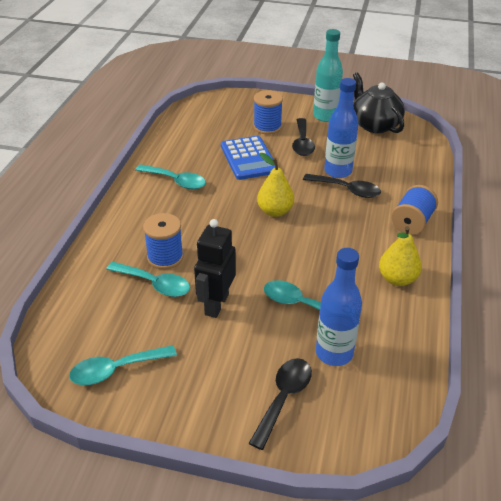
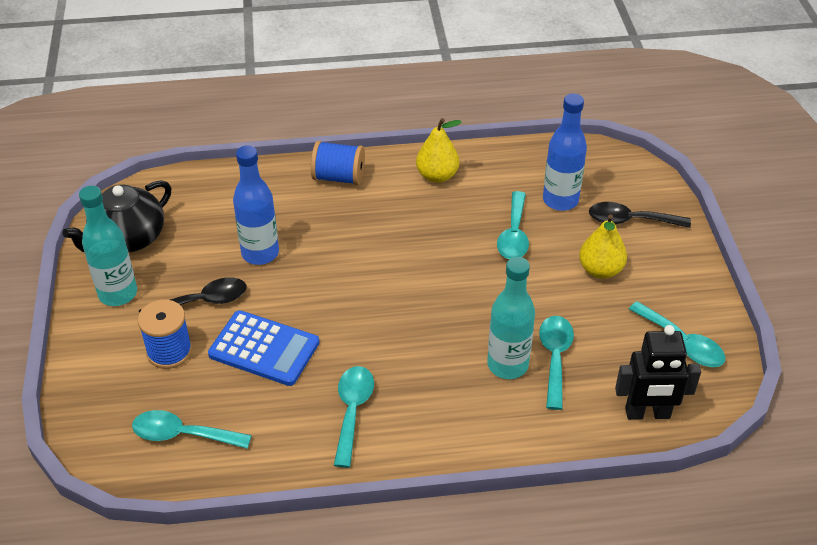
camera: 110 degrees left, 5 degrees up
blue spool [143,213,184,269] -> turquoise bottle [487,257,535,379]
black robot [194,219,236,318] -> black robot moved to [615,325,701,420]
blue calculator [221,136,275,180] -> blue calculator turned 60 degrees clockwise [208,310,319,386]
yellow pear [257,153,294,217] -> yellow pear moved to [579,214,627,279]
black spoon [303,174,381,198] -> none
none -> turquoise spoon [132,410,252,449]

